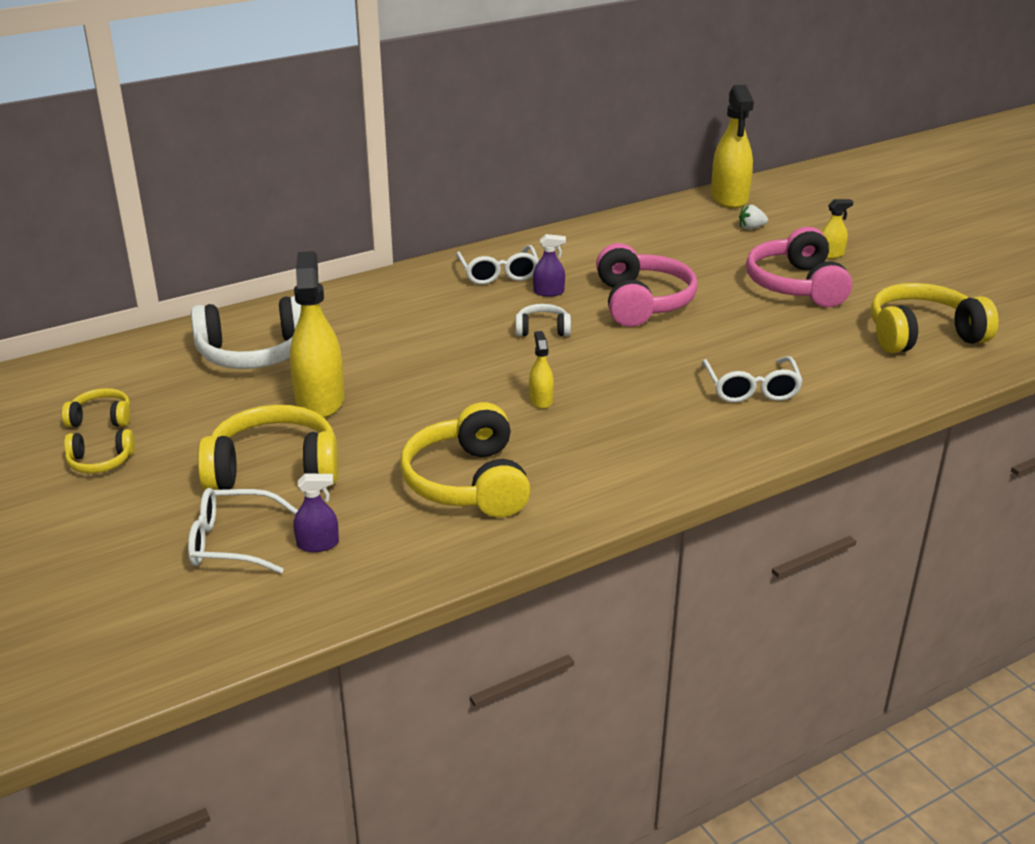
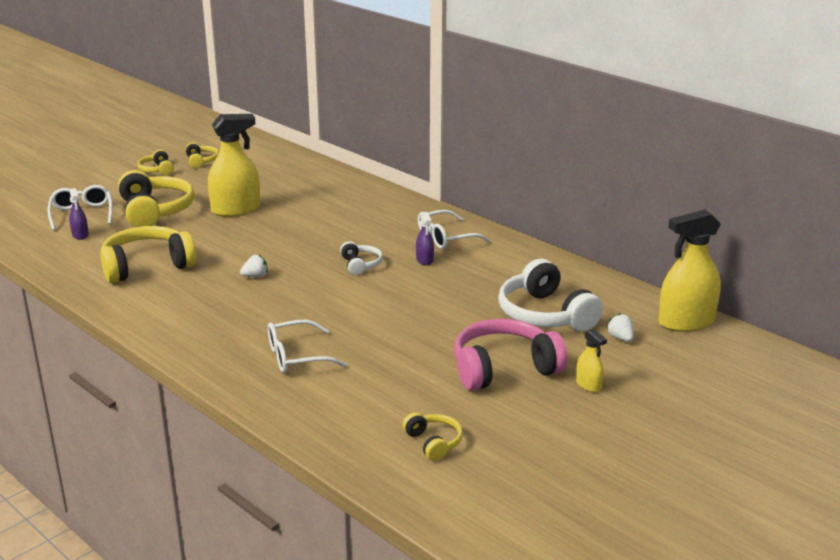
camera: 75 degrees right, 5 degrees down
white headphones [191,296,301,369] -> white headphones moved to [498,259,603,331]
yellow spray bottle [529,331,554,409] -> white strawberry [240,255,268,277]
pink headphones [596,243,698,327] -> none
yellow headphones [871,283,999,353] -> yellow headphones [403,412,463,461], size x0.50

